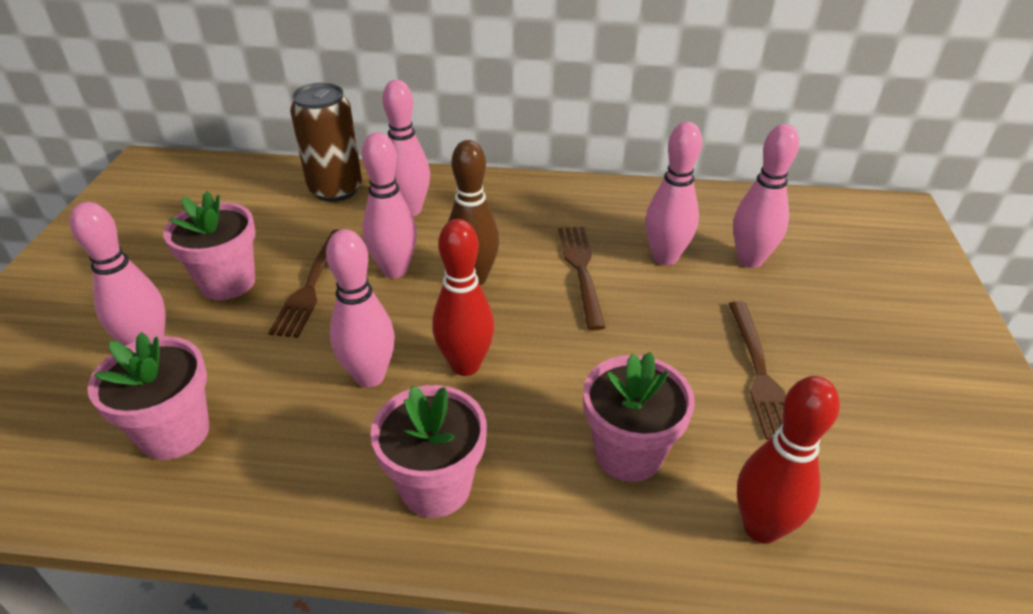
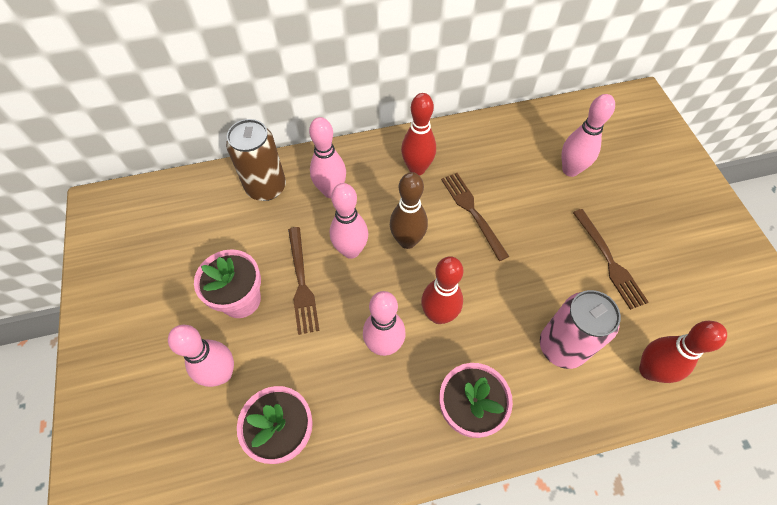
camera: 20 degrees left, 20 degrees up
pink flower pot [583,352,695,482] -> pink can [540,290,621,369]
pink bowling pin [645,122,702,266] -> none
none -> red bowling pin [401,93,436,176]

